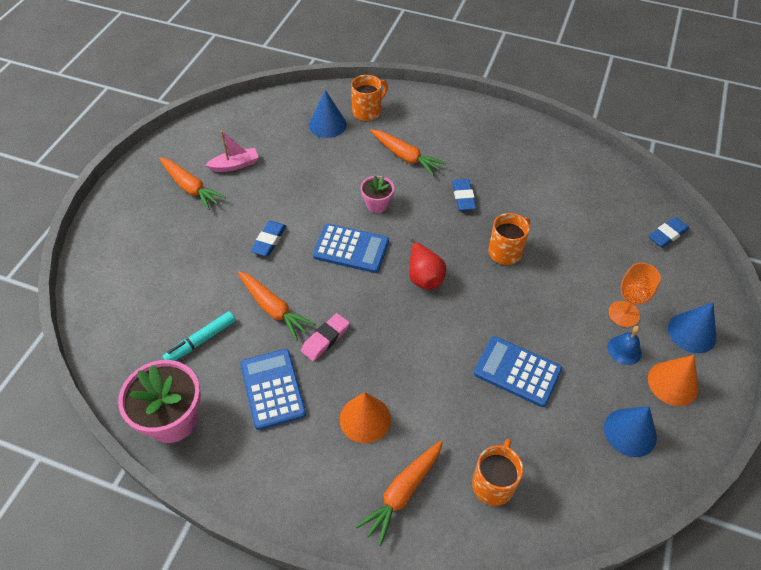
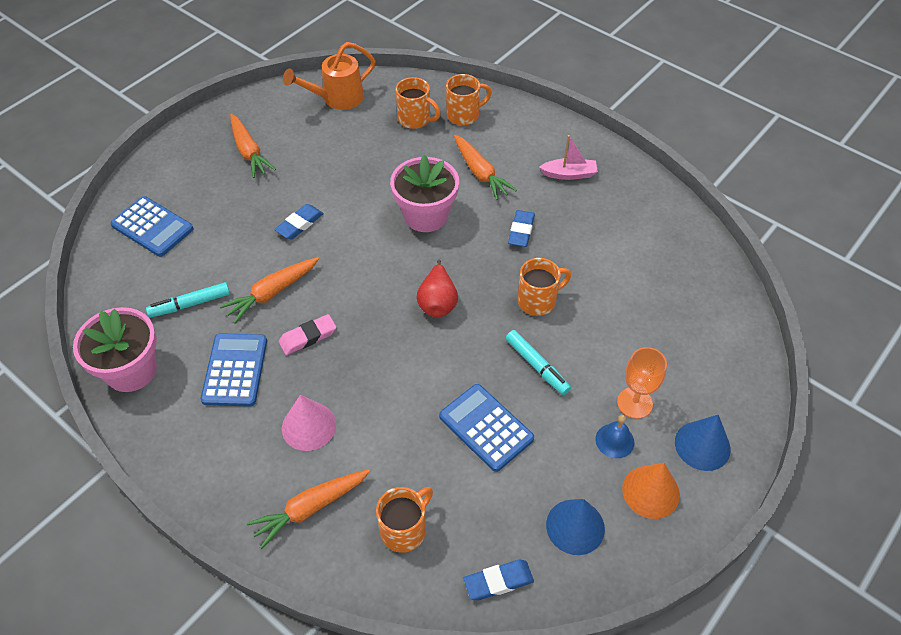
camera: 20 degrees right, 0 degrees up
pink boat [206,130,259,172] -> pink boat moved to [539,135,598,180]
orange carrot [238,271,316,341] -> orange carrot turned 75 degrees clockwise [220,257,319,323]
blue cone [309,90,347,138] -> orange mug [396,77,441,129]
blue calculator [313,224,389,273] -> blue calculator moved to [110,196,194,257]
orange cone [340,392,391,443] -> pink cone [282,395,336,451]
pink flower pot [361,176,394,213] -> pink flower pot [390,155,459,232], size x1.82
blue eraser [648,217,689,248] -> blue eraser moved to [463,559,534,601]
none -> orange watering can [283,42,376,110]
none -> turquoise marker [506,330,571,395]

